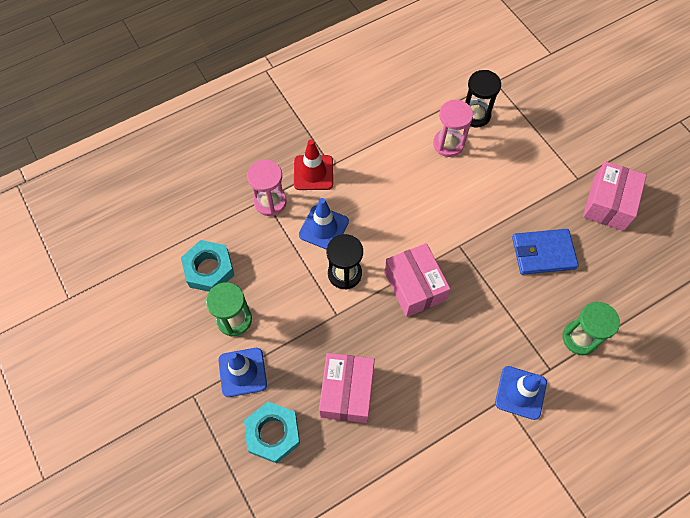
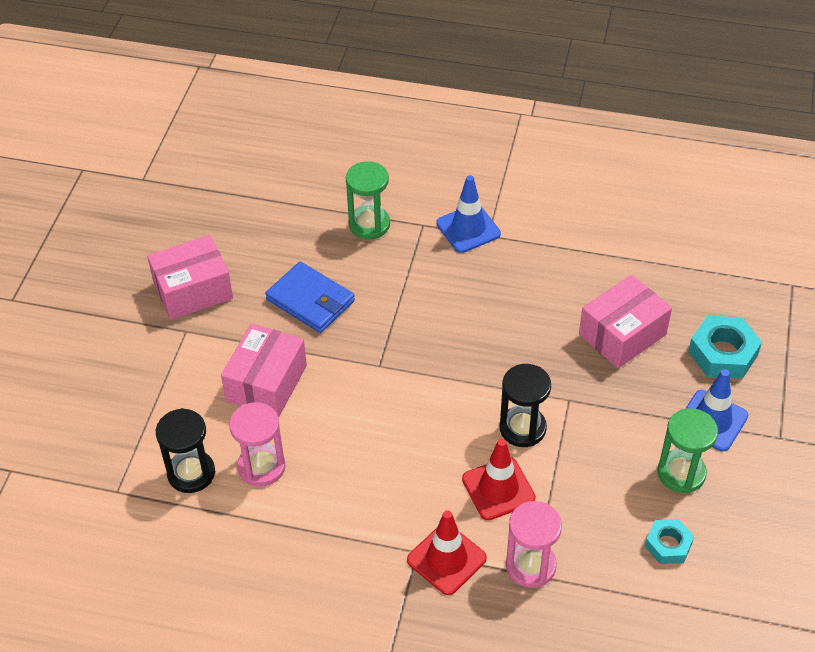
camera: 135 degrees left, 15 degrees down
turquoise nut [181,240,234,292] -> turquoise nut [645,519,694,564], size x0.62
blue traffic cone [299,198,349,250] -> red traffic cone [462,439,536,520]
pink box [384,243,451,317] -> pink box moved to [221,323,307,417]

